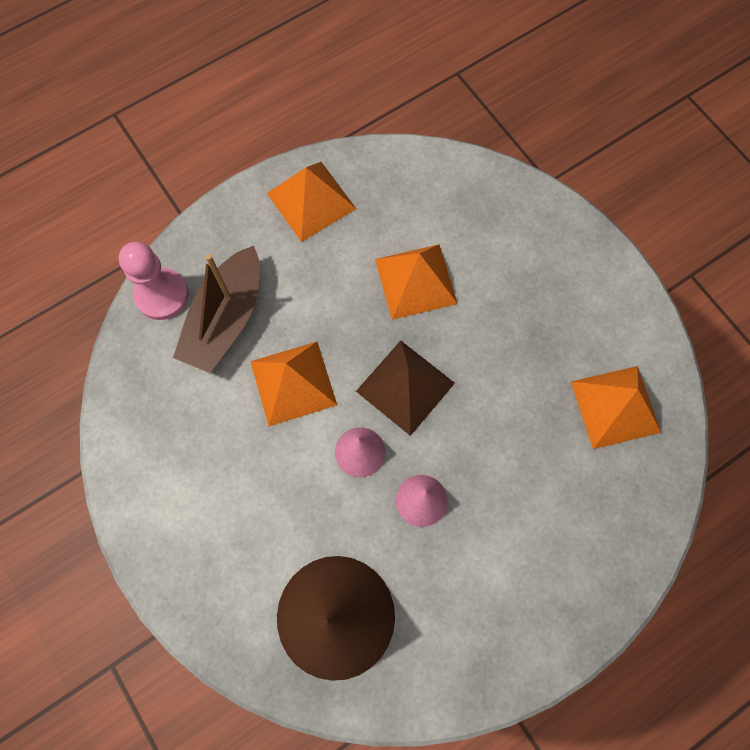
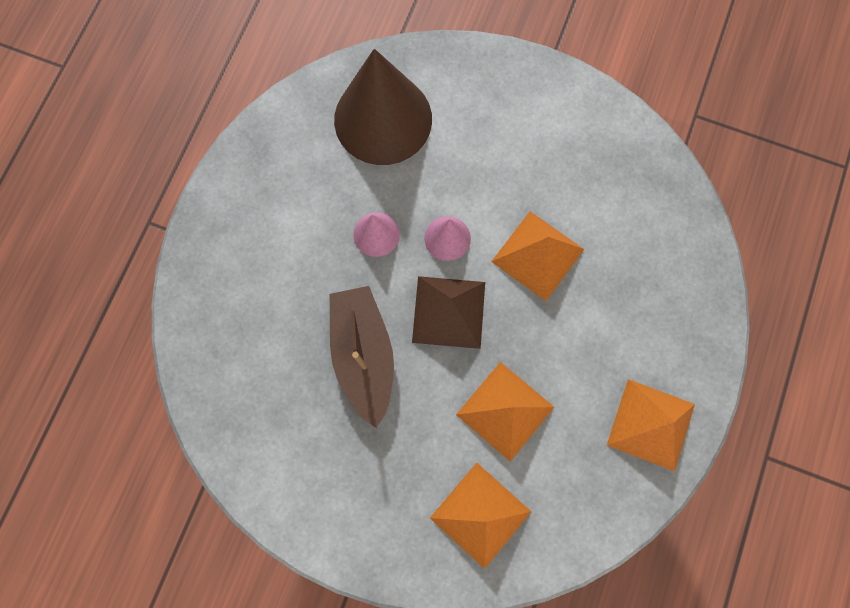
camera: 145 degrees right, 5 degrees up
pink pawn [119,242,189,320] -> none
brown boat [173,246,260,373] -> brown boat moved to [330,286,394,428]
orange pyramid [571,366,661,449] -> orange pyramid moved to [430,463,532,569]

